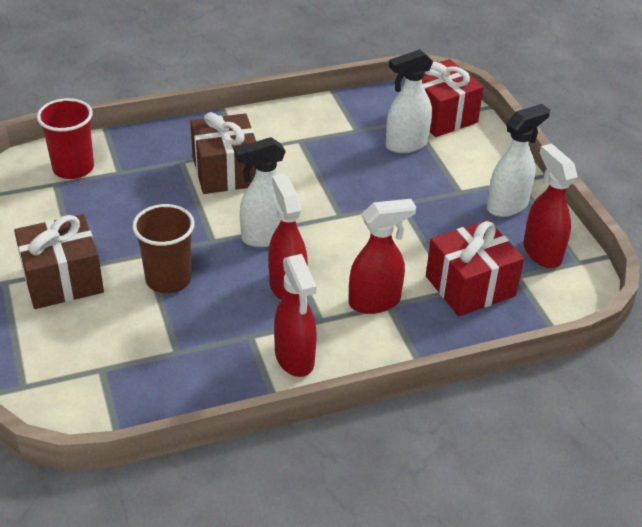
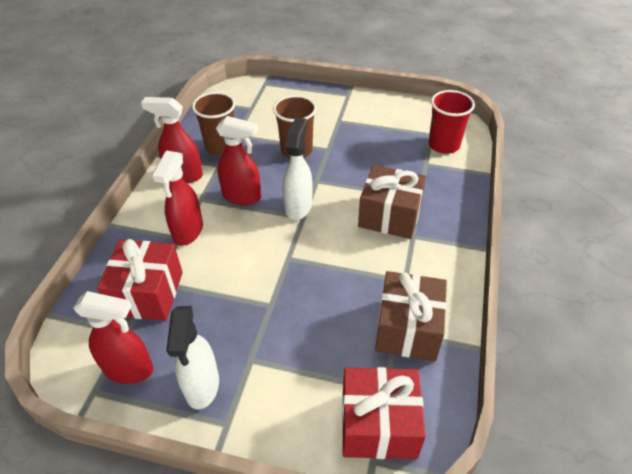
camera: 125 degrees right, 5 degrees up
brown gift [14,214,104,309] -> brown gift moved to [375,271,447,361]
white spray bottle [386,49,433,153] -> none
none -> brown cup [192,92,235,155]

